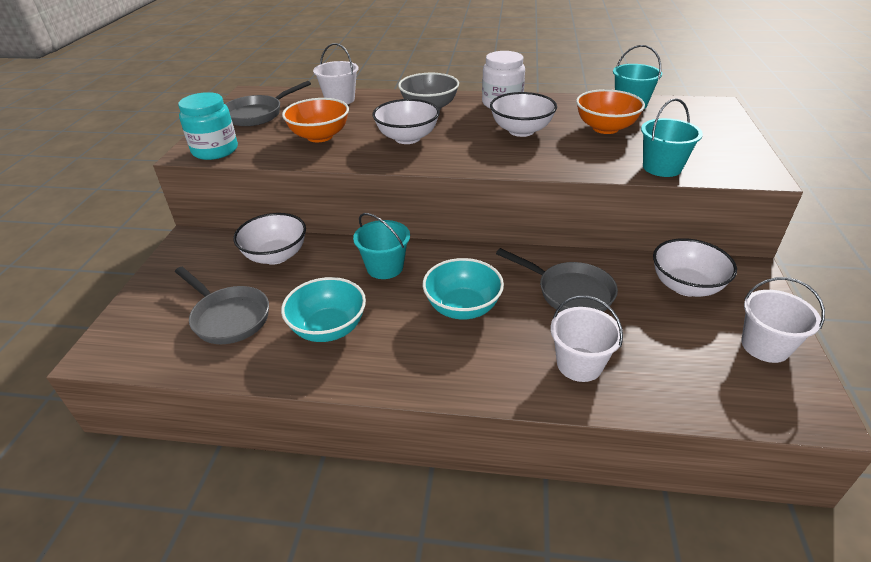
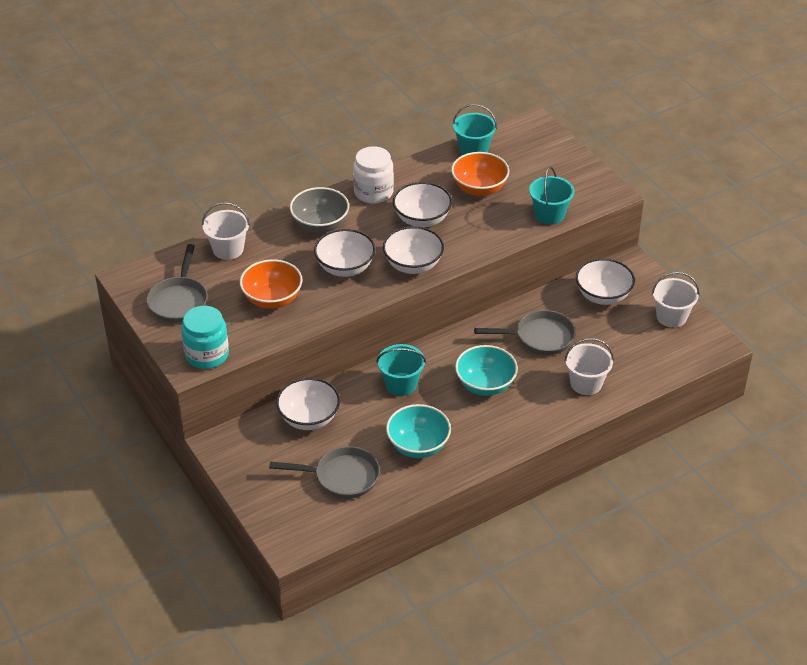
camera: 40 degrees left, 5 degrees up
none -> white bowl [383,226,444,274]

